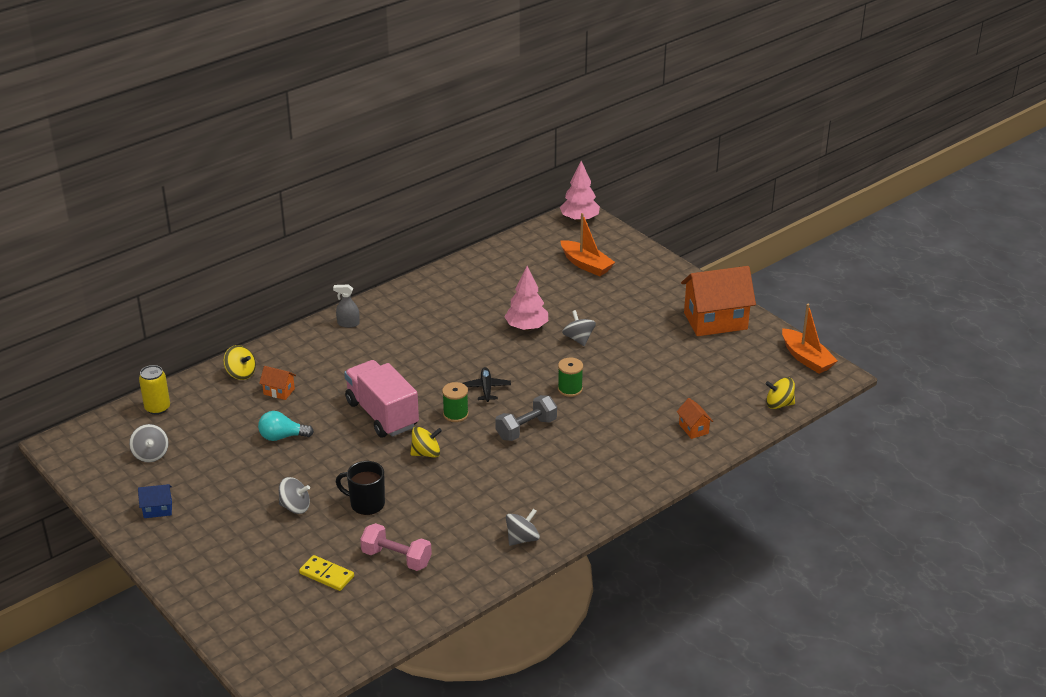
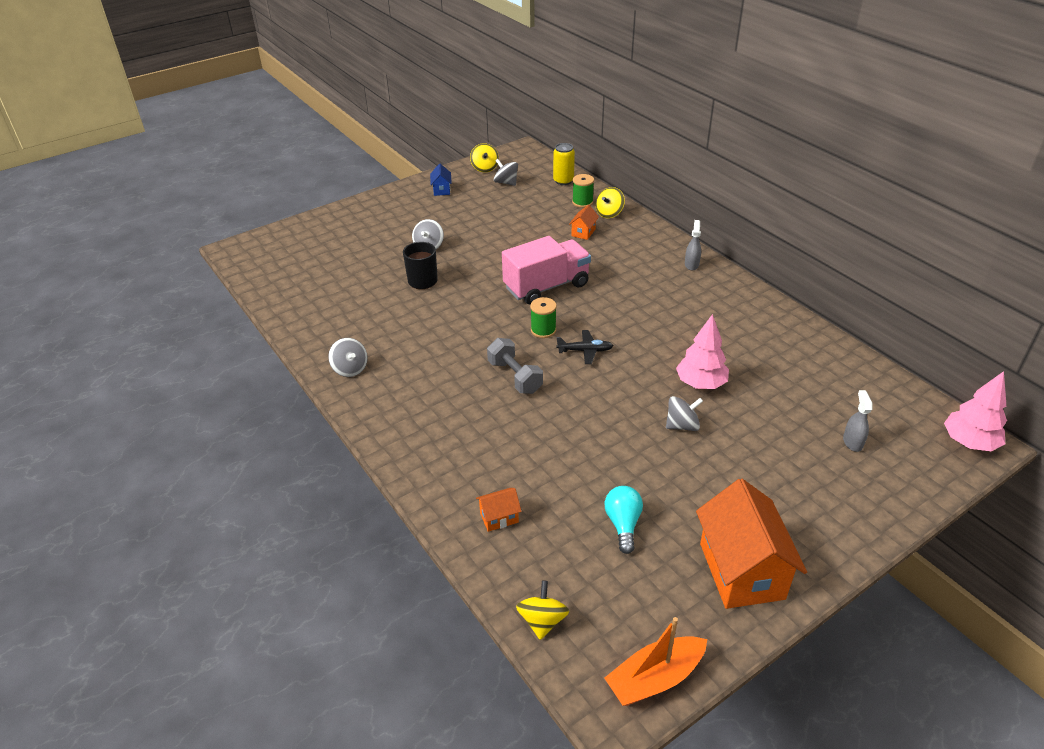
camera: 95 degrees right, 5 degrees up
grey spinning top [129,424,169,463] -> grey spinning top turned 60 degrees clockwise [494,159,518,186]
turquoise light bulb [258,411,314,441] -> turquoise light bulb moved to [605,486,643,554]
yellow domino [299,555,354,591] -> none
pink dumbbell [360,523,432,571] -> none
yellow spinning top [410,427,442,458] -> yellow spinning top moved to [470,143,499,172]
green spool [558,358,583,397] -> green spool moved to [572,174,594,208]
orange boat [560,213,615,276] -> grey spray bottle [843,390,873,452]

